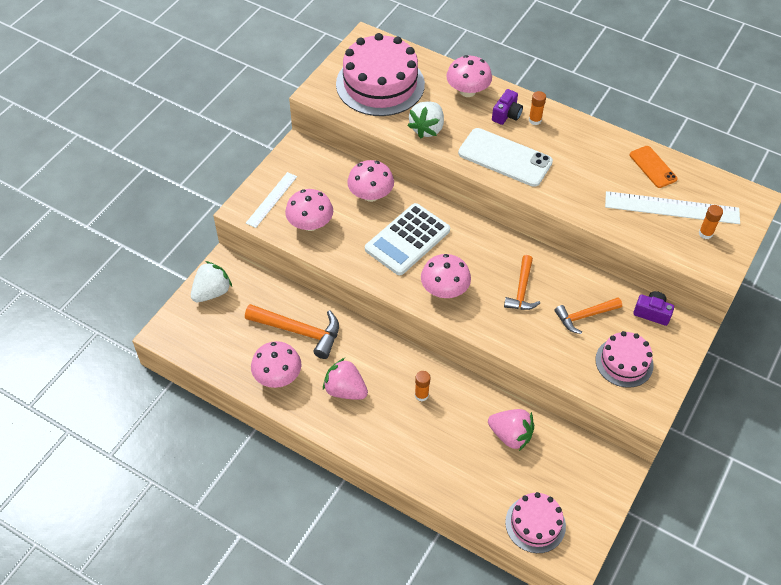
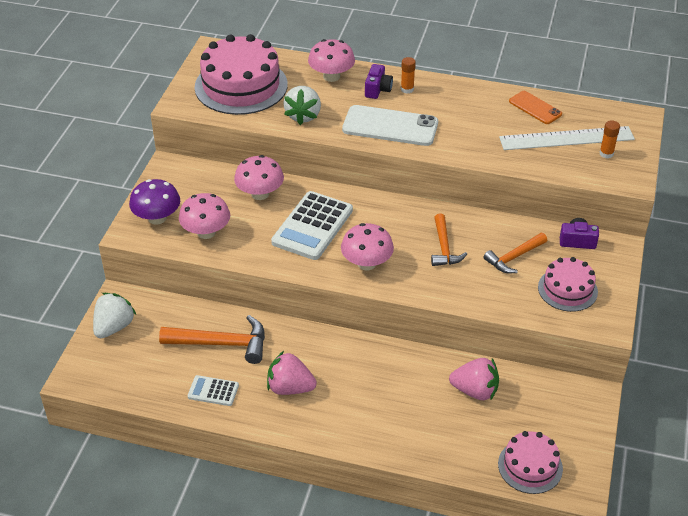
camera: 15 degrees left, 10 degrees down
white ruler [246,172,297,228] -> purple mushroom [129,179,180,225]
pink mushroom [251,341,301,388] -> white calculator [188,375,239,406]
orange glue stick [415,371,430,402] -> none

